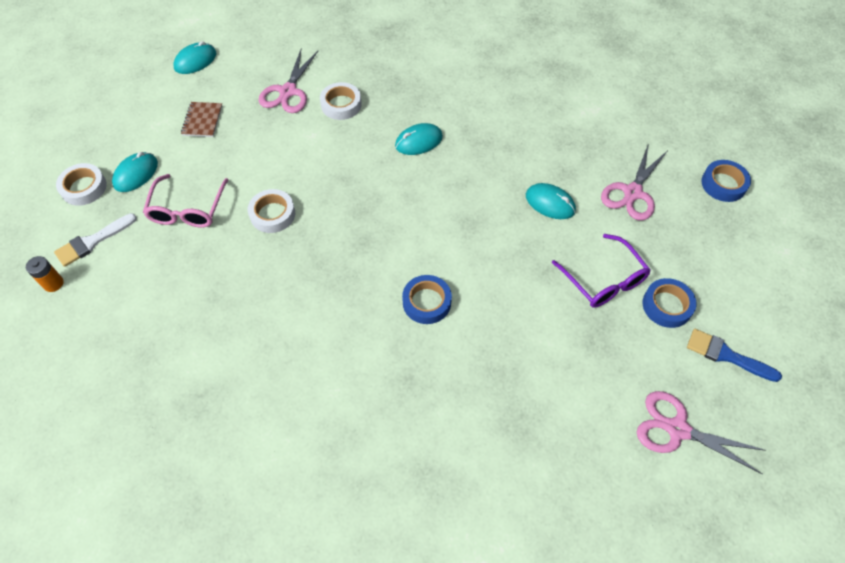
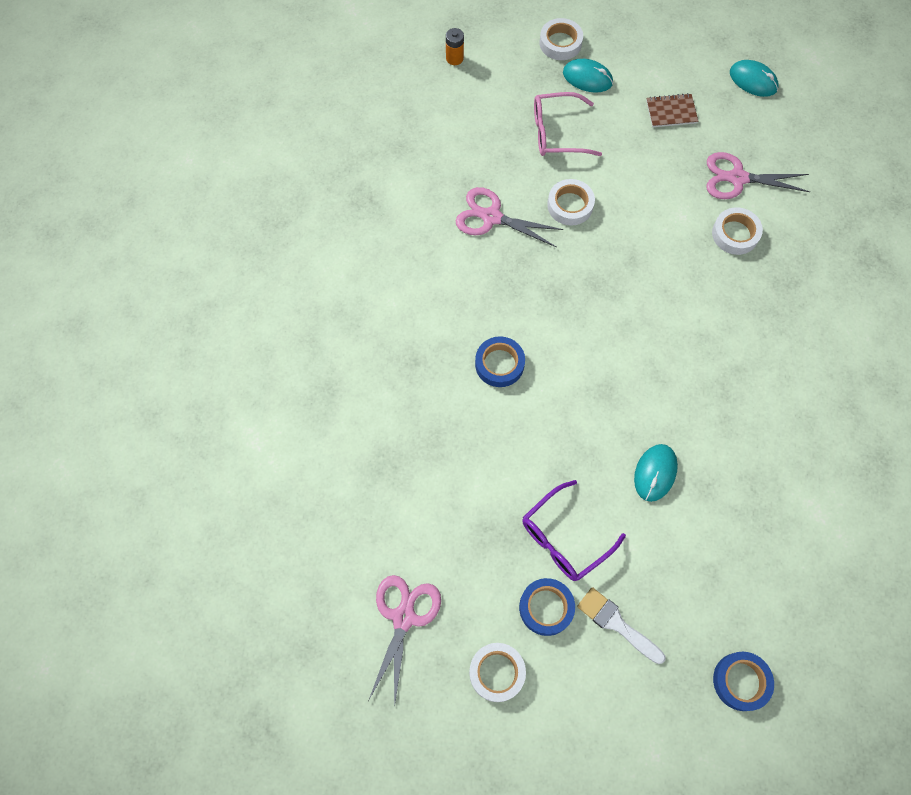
camera: 80 degrees right, 10 degrees up
white brush [54,213,137,267] -> white brush moved to [577,587,666,664]
turquoise mouse [395,123,443,155] -> none
pink scissors [601,143,668,221] -> pink scissors moved to [456,187,564,247]
blue brush [687,329,782,382] -> white tape [469,643,526,702]

